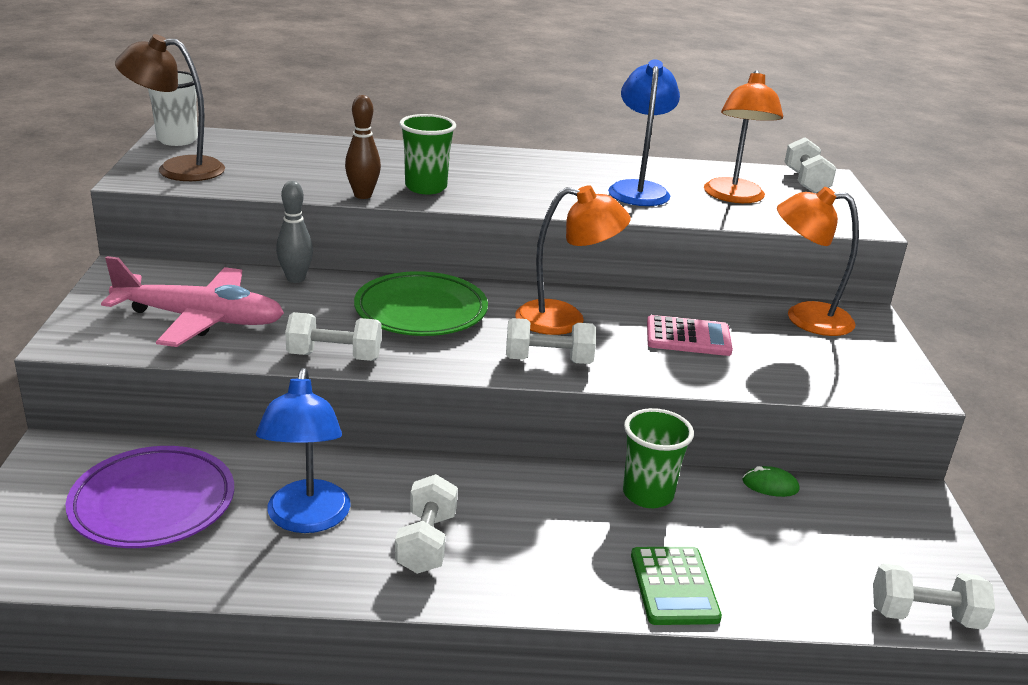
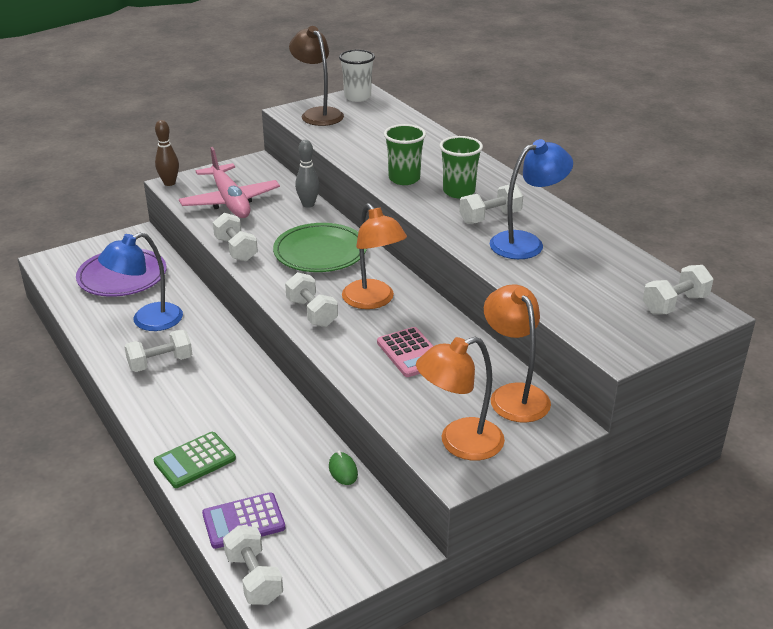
camera: 60 degrees right, 5 degrees up
brown bowling pin [345,95,381,199] -> brown bowling pin moved to [155,120,179,186]
green cup [623,408,694,508] -> green cup moved to [439,136,483,198]
orange lamp [704,70,783,203] -> orange lamp moved to [416,337,505,461]
none -> purple calculator [202,492,285,549]
none -> white dumbbell [459,184,523,224]

